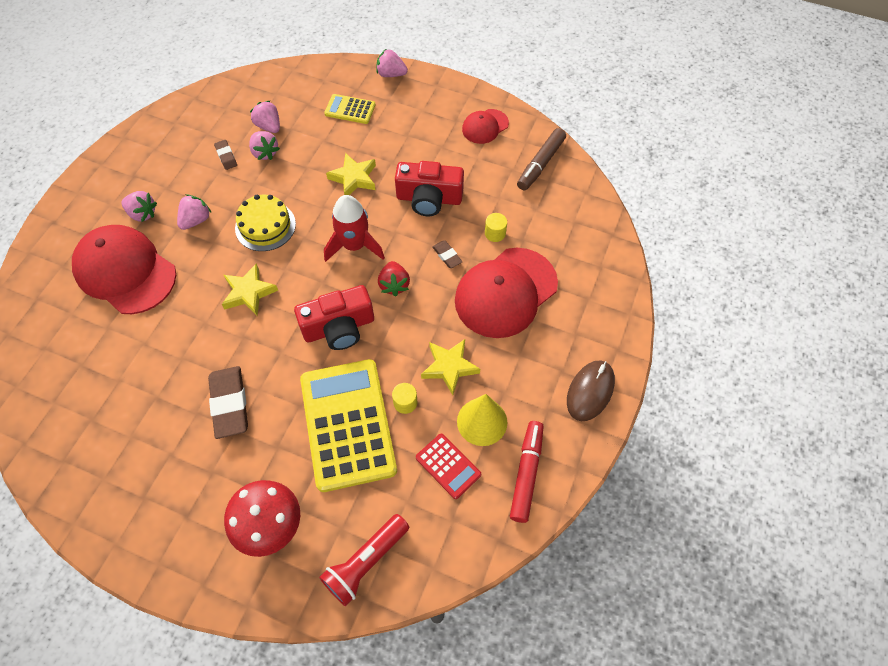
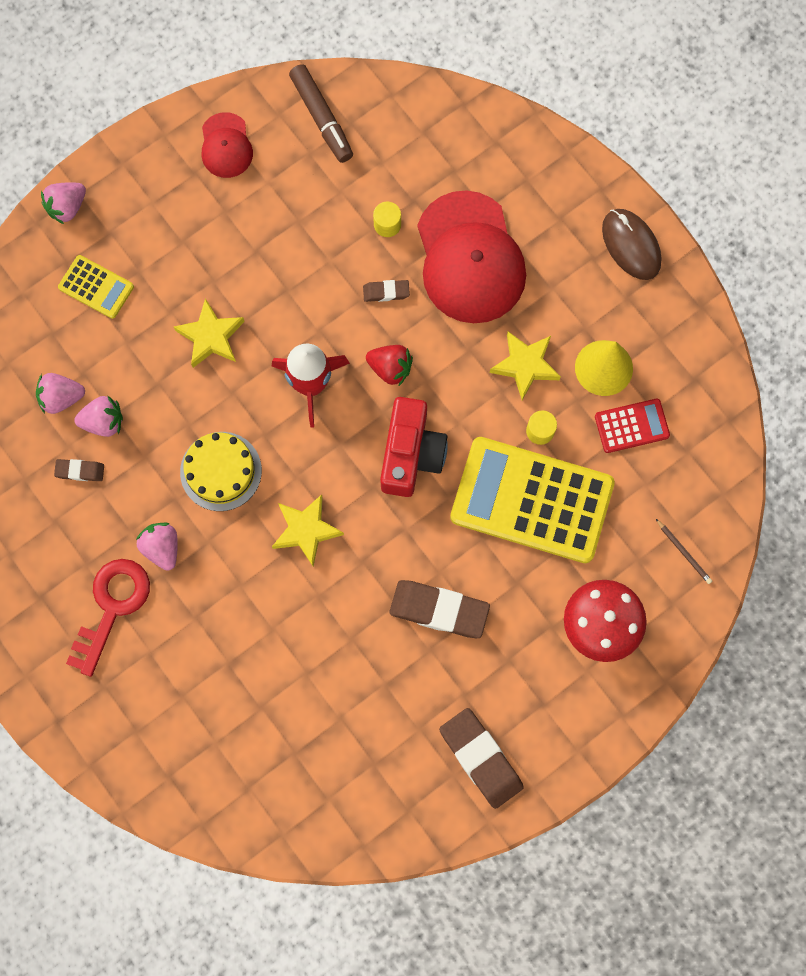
camera: 60 degrees left, 15 degrees up
red cap [72,225,176,314] -> none
pink strawberry [121,191,157,222] -> red key [66,559,150,677]
red flashlight [319,514,409,606] -> brown pencil [656,519,712,584]
yellow calculator [324,94,376,124] -> yellow calculator turned 105 degrees counterclockwise [58,255,134,319]
red camera [395,161,464,216] -> none
red marker [510,421,544,523] -> none
none -> brown eraser [439,708,524,809]

